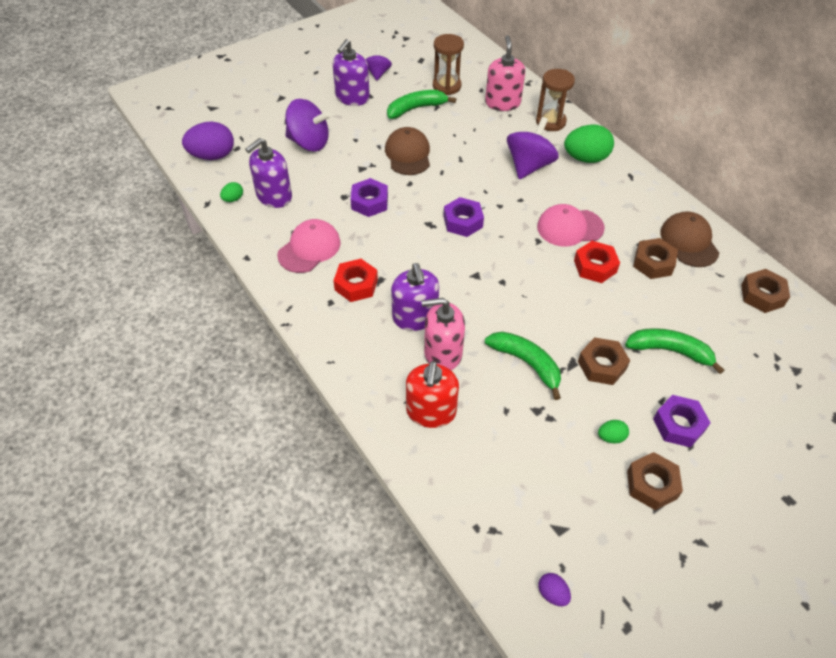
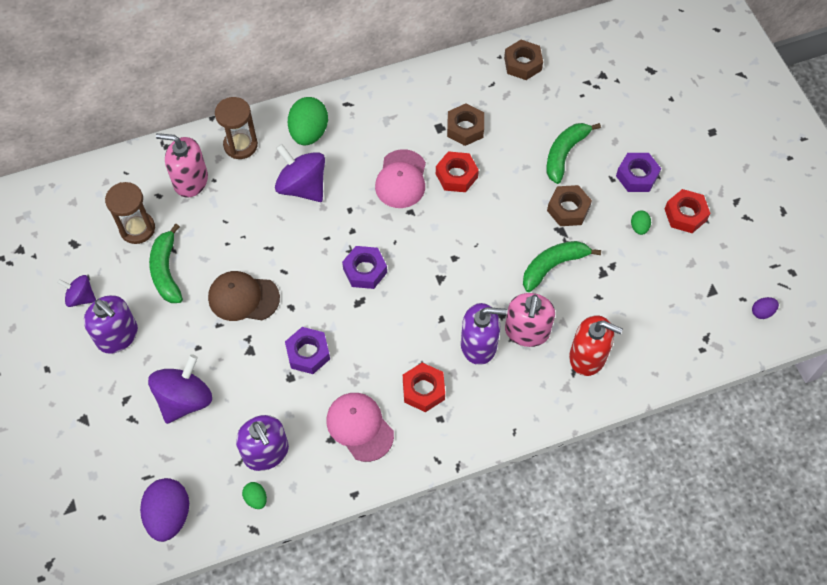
camera: 75 degrees left, 10 degrees up
brown nut [627,452,683,510] -> red nut [665,189,711,233]
brown cap [660,211,719,267] -> none

